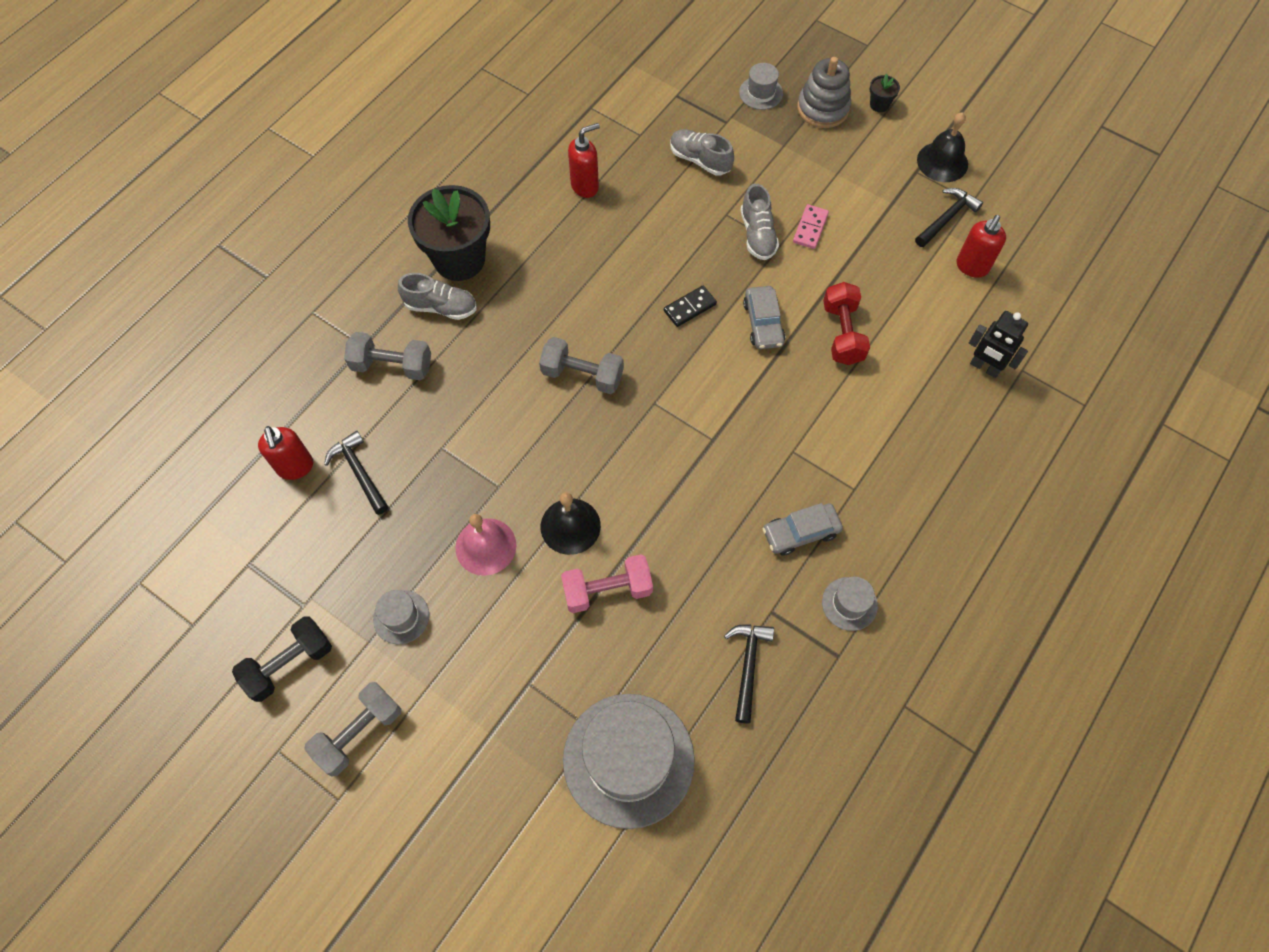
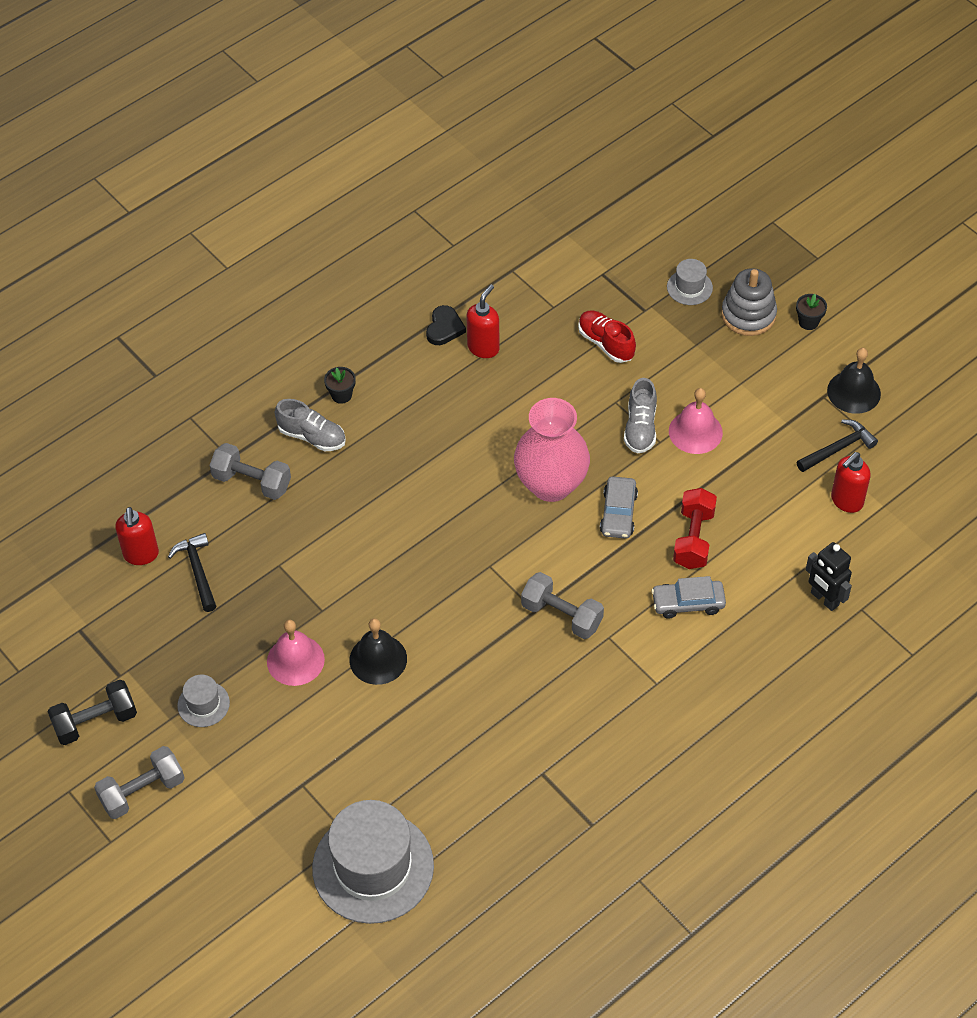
camera: 15 degrees right, 10 degrees down
black flower pot [408,185,490,281] -> black flower pot [324,367,356,404], size x0.41
grey dumbbell [539,337,624,394] -> grey dumbbell moved to [521,572,604,639]
pink dumbbell [561,555,653,613] -> none
red soap dispenser [568,123,600,198] -> red soap dispenser turned 45 degrees counterclockwise [466,284,500,358]
black domino [664,286,717,327] -> pink vase [514,398,590,502]
grey shoe [670,129,734,176] -> red shoe [578,310,636,363]
black hammer [724,624,774,724] -> none
grey car [763,503,843,556] -> grey car moved to [651,576,726,618]
pink domino [793,204,829,249] -> pink bell [669,388,723,454]
grey hat [822,576,878,631] -> none
none -> black heart [426,305,466,345]

